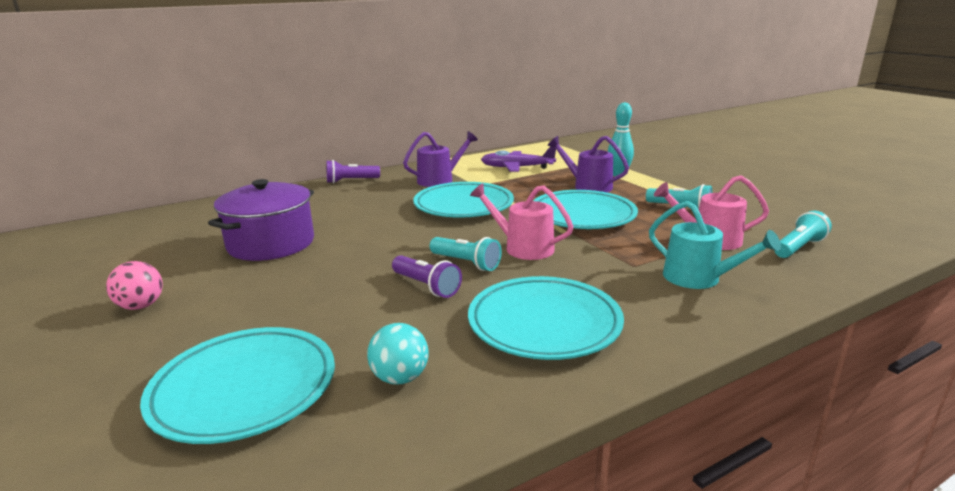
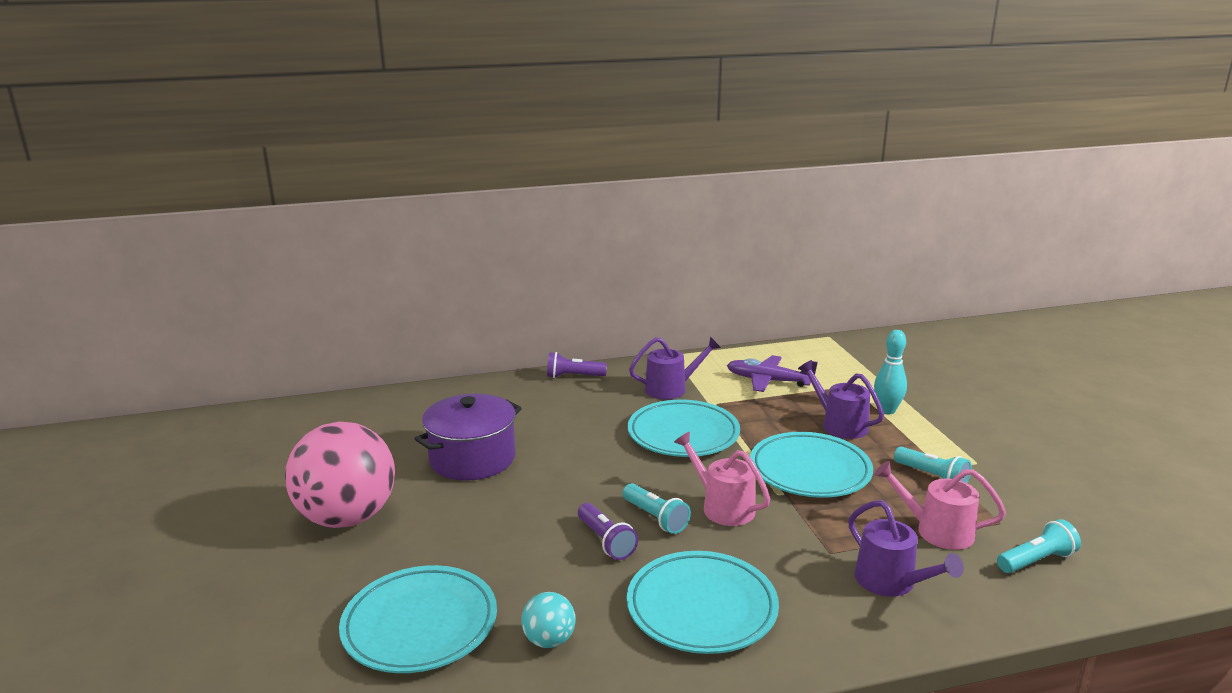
camera: 15 degrees right, 0 degrees up
pink ball [106,261,163,310] -> pink ball [285,421,395,528], size x2.33
turquoise watering can [649,201,781,289] -> purple watering can [848,500,964,597]

